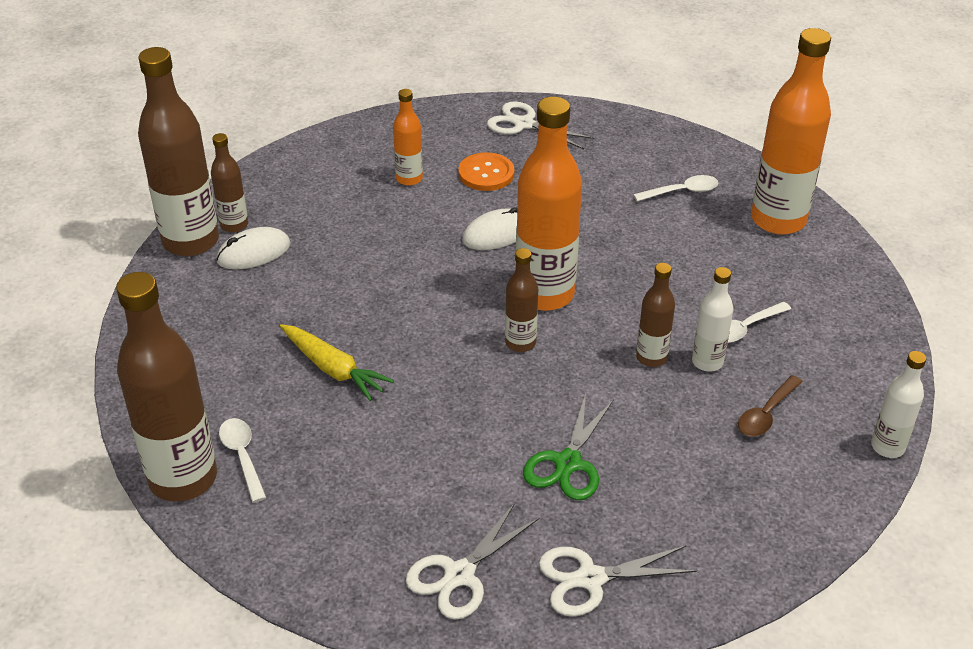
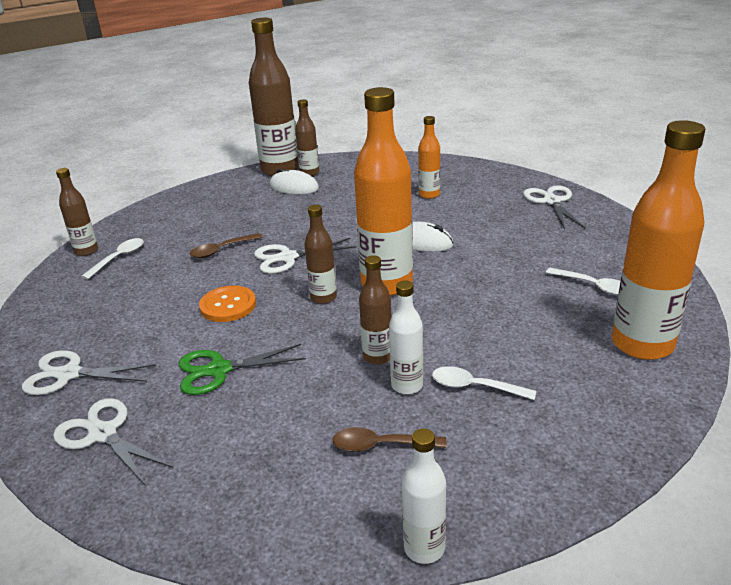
camera: 55 degrees right, 10 degrees down
brown bottle [116,272,217,502] -> brown bottle [56,168,98,256], size x0.50
yellow carrot [280,324,394,401] -> brown spoon [190,233,263,258]
orange button [459,152,514,191] -> orange button moved to [199,286,256,322]
none -> white scissors [254,238,356,274]

